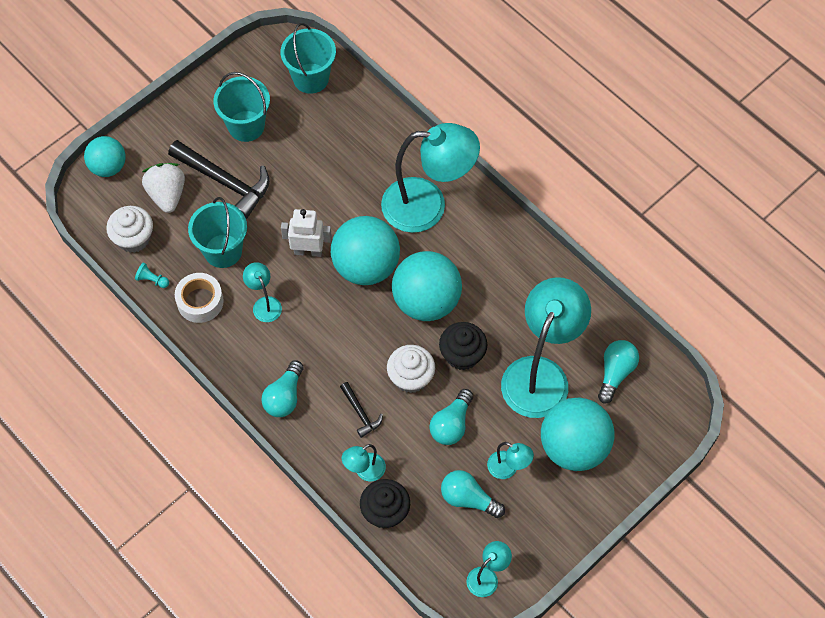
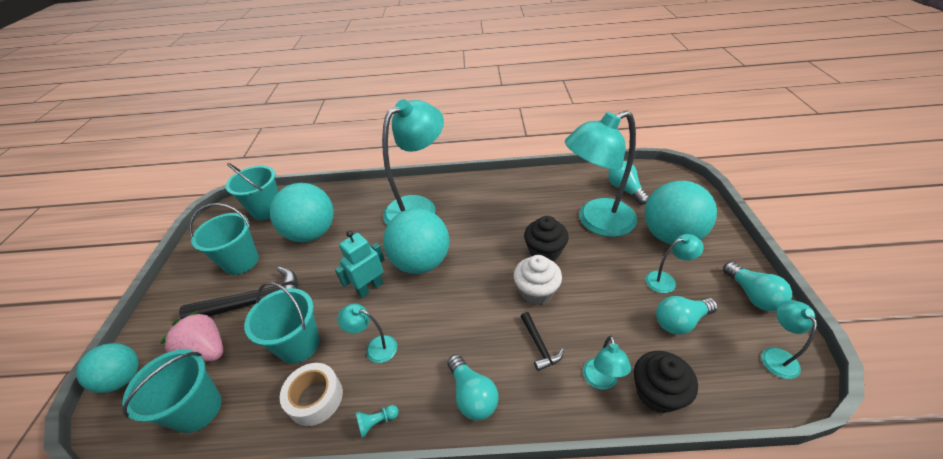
camera: 45 degrees left, 20 degrees down
white cupcake [106,206,153,253] -> turquoise bucket [122,349,222,433]
turquoise pawn [135,262,169,288] -> turquoise pawn moved to [356,405,399,437]
white strawberry [142,163,185,213] -> pink strawberry [160,311,223,361]
white robot [281,209,332,257] -> turquoise robot [335,231,385,298]
black hammer [340,382,383,438] -> black hammer turned 60 degrees clockwise [521,312,564,371]
turquoise ball [392,251,462,321] -> turquoise ball moved to [270,183,334,242]
turquoise light bulb [429,389,473,445] -> turquoise light bulb moved to [723,261,792,311]
turquoise lamp [501,277,591,418] -> turquoise lamp turned 90 degrees counterclockwise [565,110,637,237]

